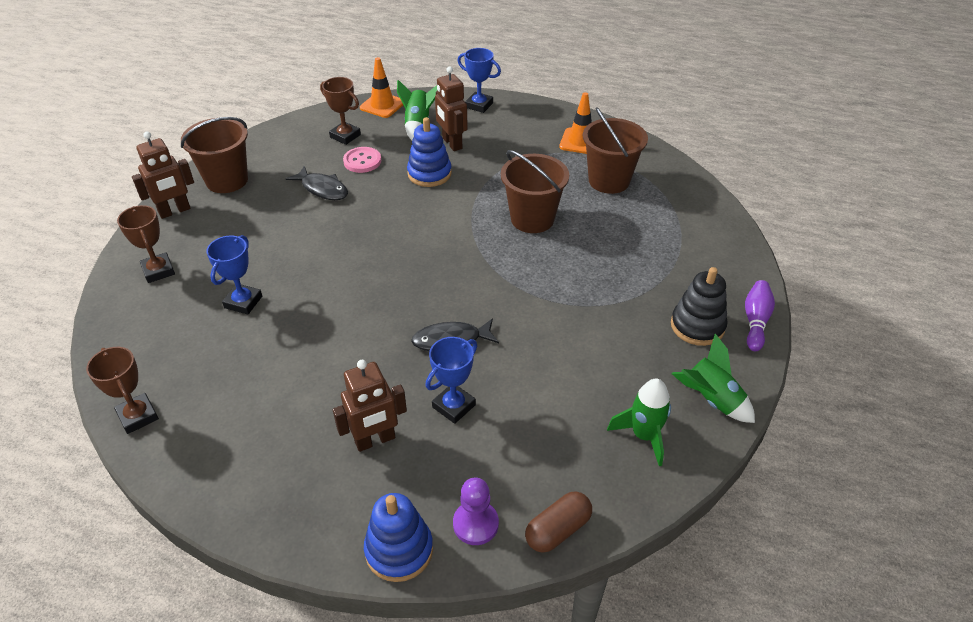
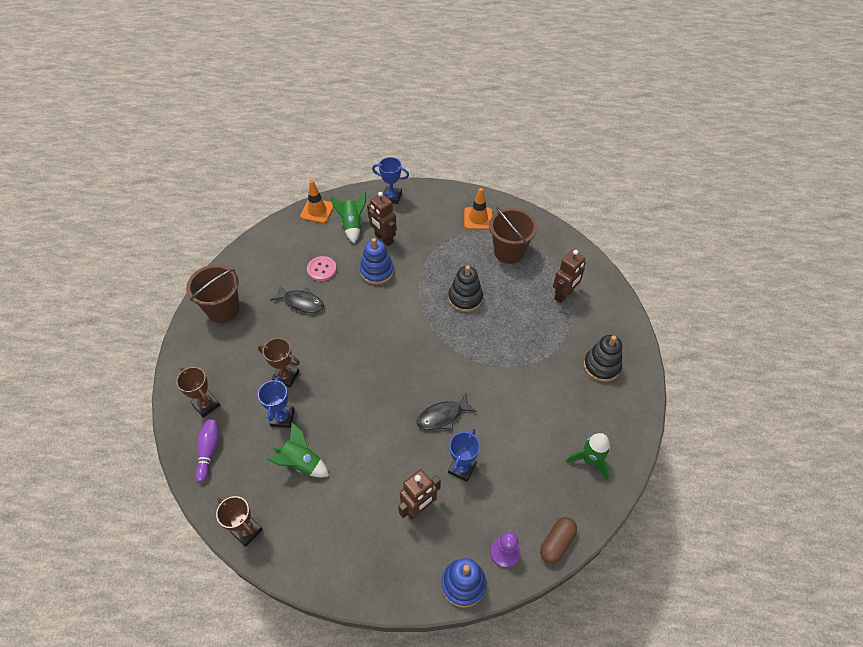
camera: 15 degrees left, 10 degrees up
brown robot [132,131,194,219] -> brown robot moved to [553,250,586,303]
brown trophy [320,77,361,145] -> brown trophy moved to [258,338,300,388]
brown bucket [501,150,569,233] -> black stacking toy [448,265,483,312]
green rocket [671,334,755,423] -> green rocket moved to [267,422,329,477]
purple bowling pin [745,280,775,351] -> purple bowling pin moved to [195,420,219,483]

